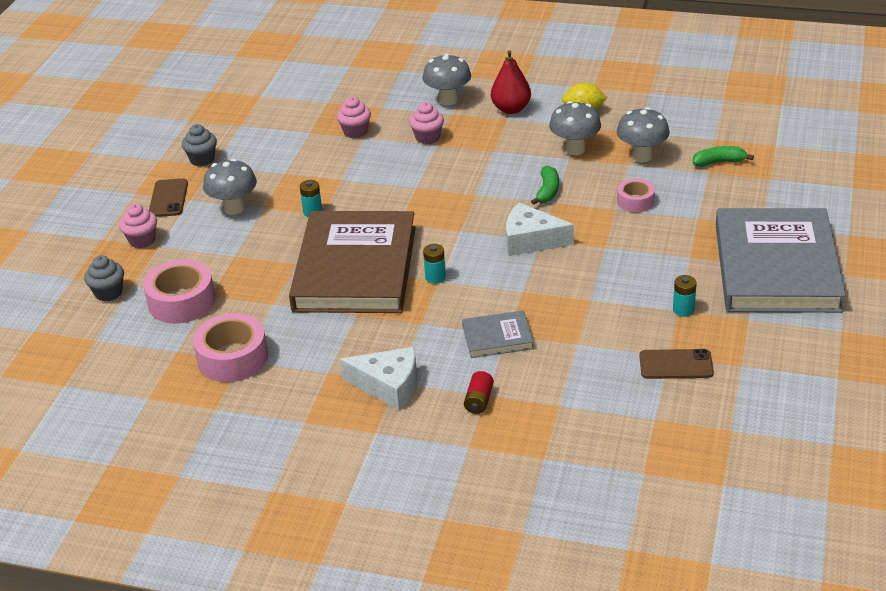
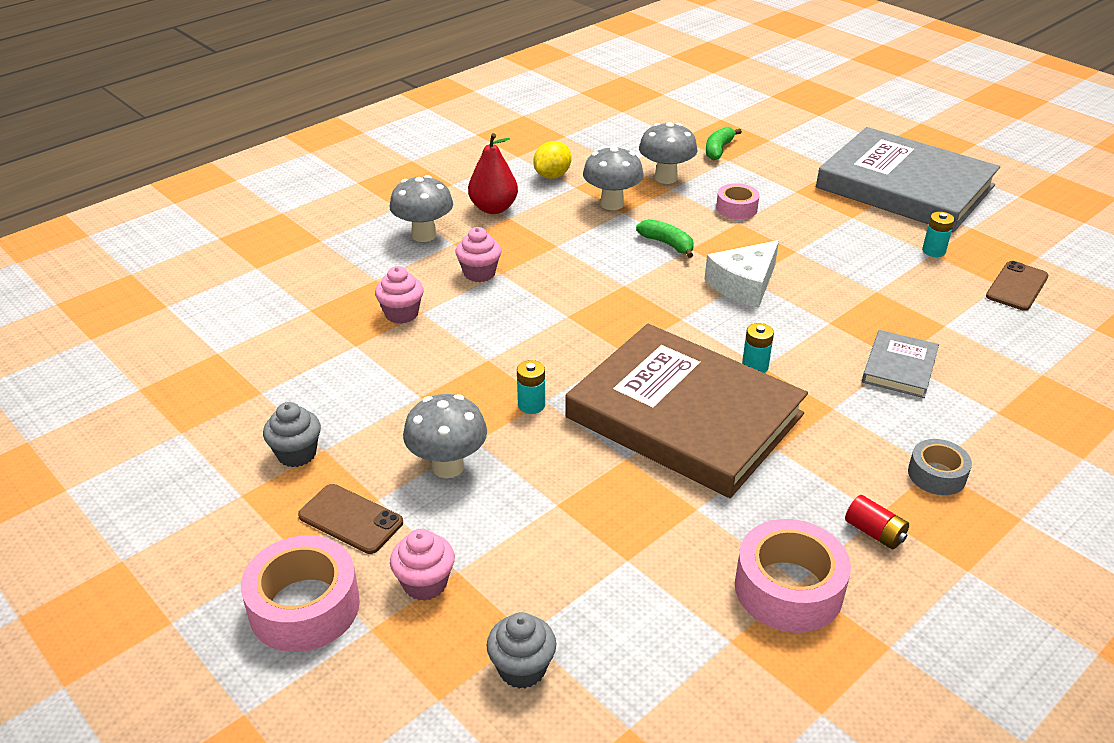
camera: 60 degrees left, 0 degrees up
pink tape [143,259,216,324] -> pink tape moved to [241,535,360,652]
white cheese [340,347,417,410] -> grey tape [908,439,972,495]
red battery [464,371,494,414] -> red battery moved to [845,495,909,549]

